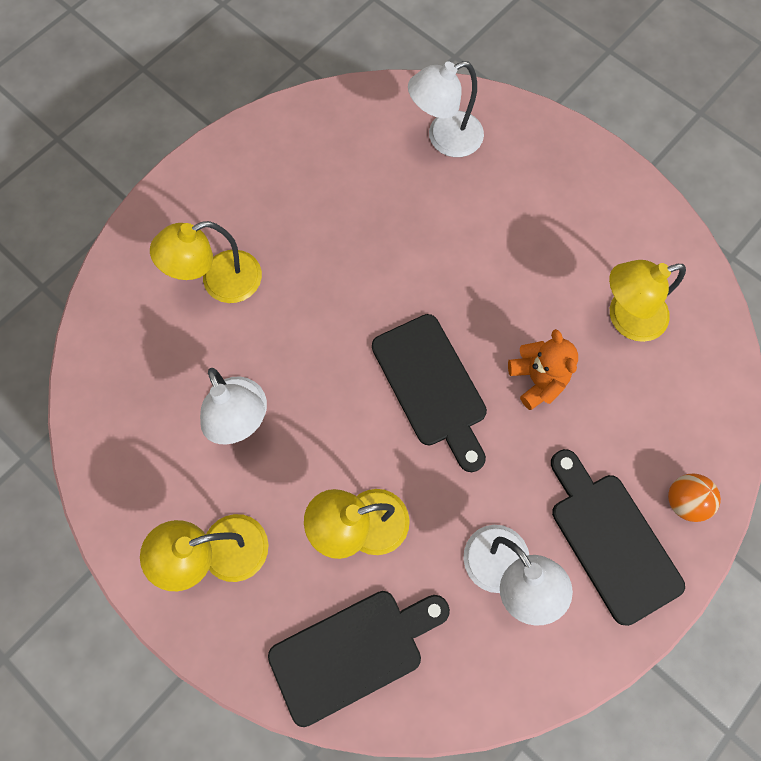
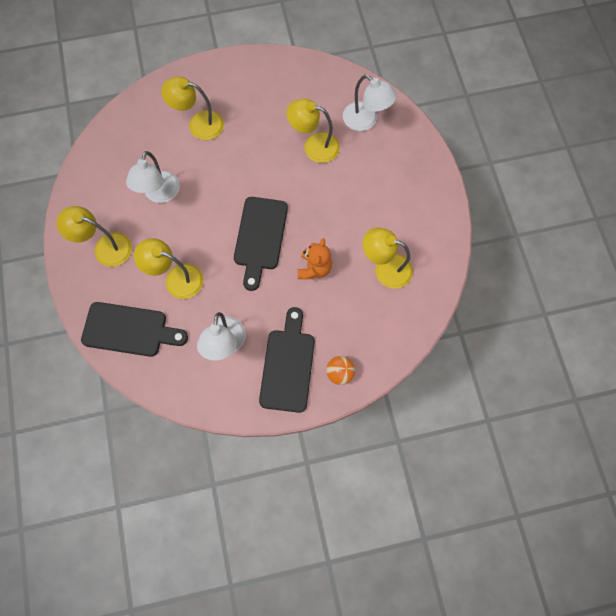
camera: 35 degrees right, 0 degrees up
white lamp [408,61,484,157] -> white lamp turned 150 degrees counterclockwise [343,75,397,131]
none -> yellow lamp [286,99,340,163]

